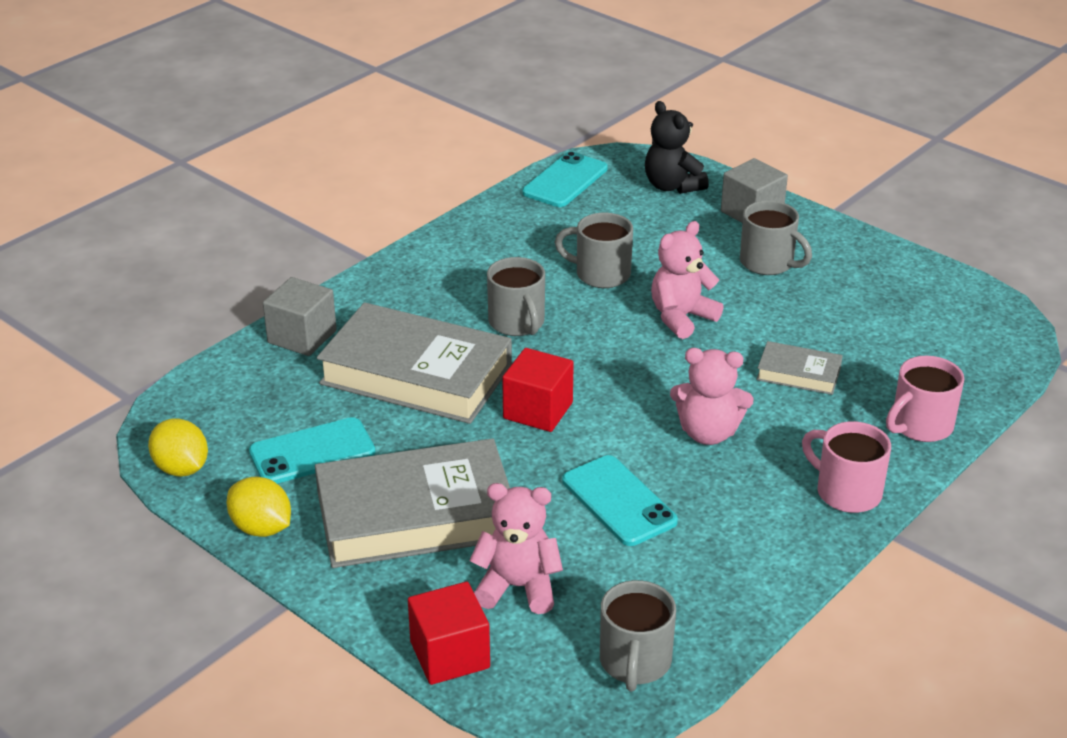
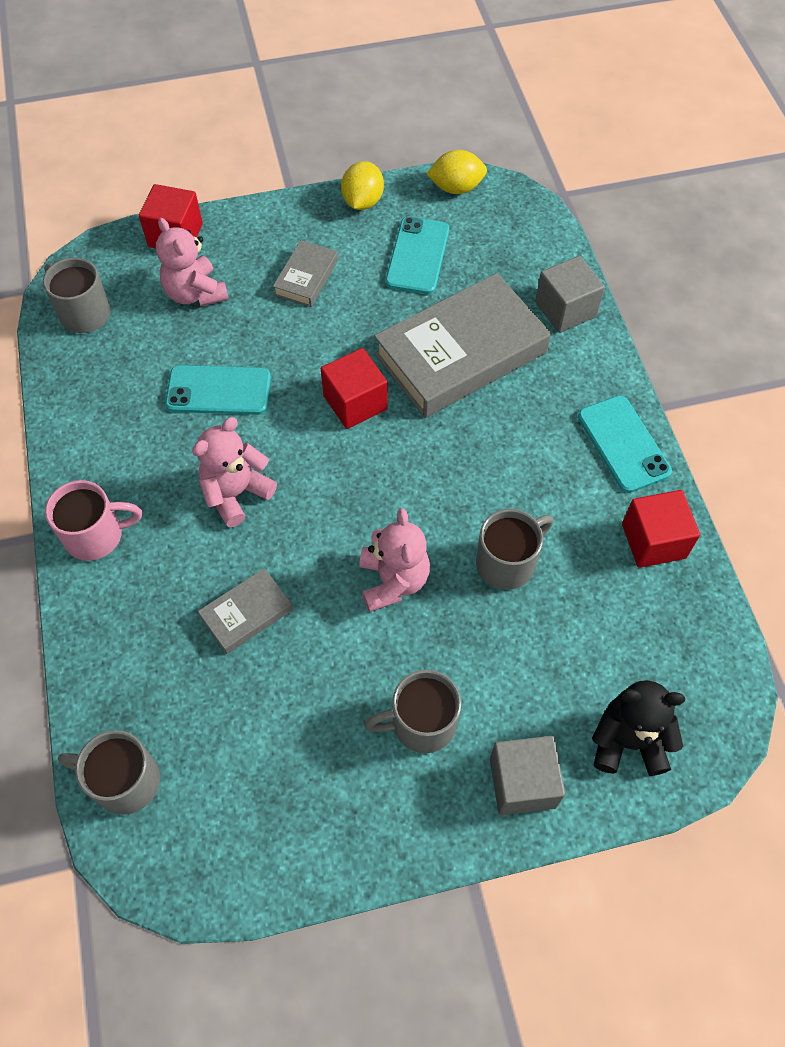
camera: 125 degrees right, 25 degrees up
yellow lemon [227,477,291,537] -> yellow lemon turned 60 degrees counterclockwise [341,161,384,210]
grey book [315,438,510,568] -> grey book [273,240,338,307], size x0.46
pink teddy bear [469,483,563,614] -> pink teddy bear turned 105 degrees clockwise [156,218,229,306]
grey mug [487,257,545,336] -> grey mug moved to [58,730,160,815]
turquoise phone [522,152,608,207] -> turquoise phone moved to [578,395,672,493]
pink mug [886,356,964,442] -> none
none -> red cube [622,490,700,568]

